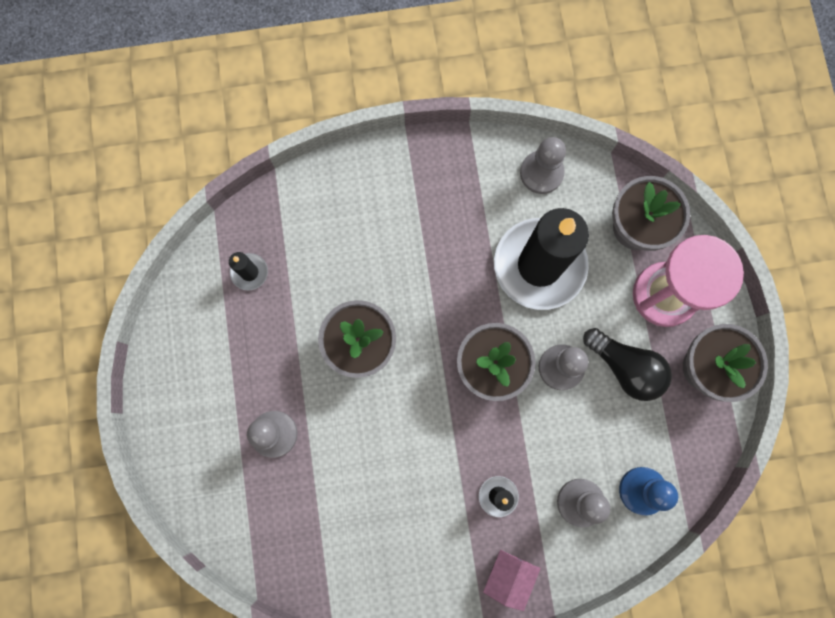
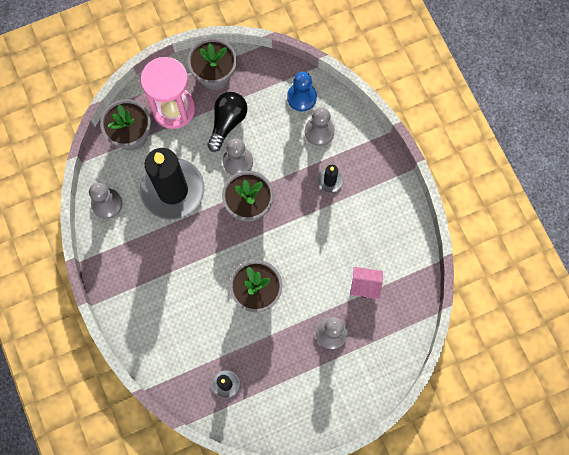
camera: 105 degrees left, 5 degrees down
pink house [483,550,541,611] -> pink house moved to [350,267,383,299]

